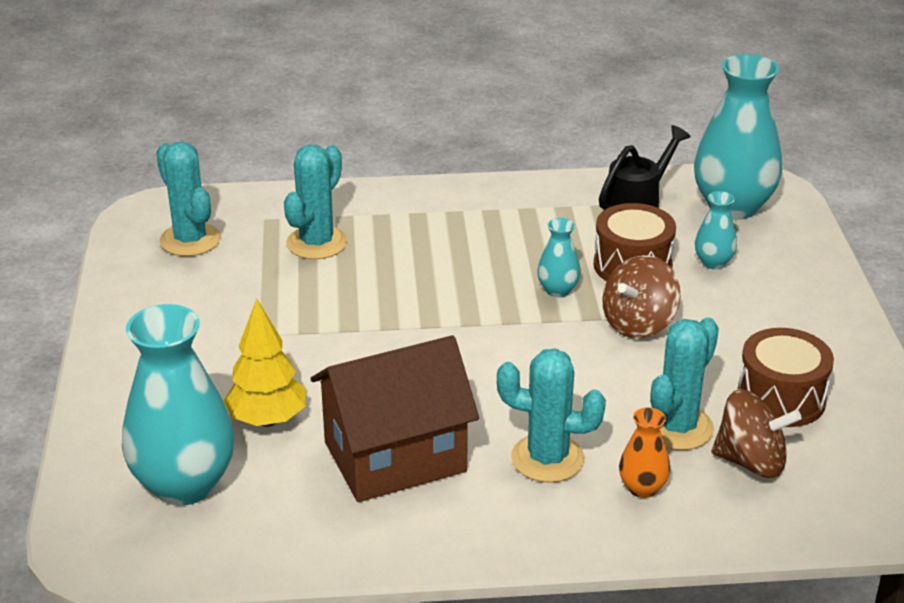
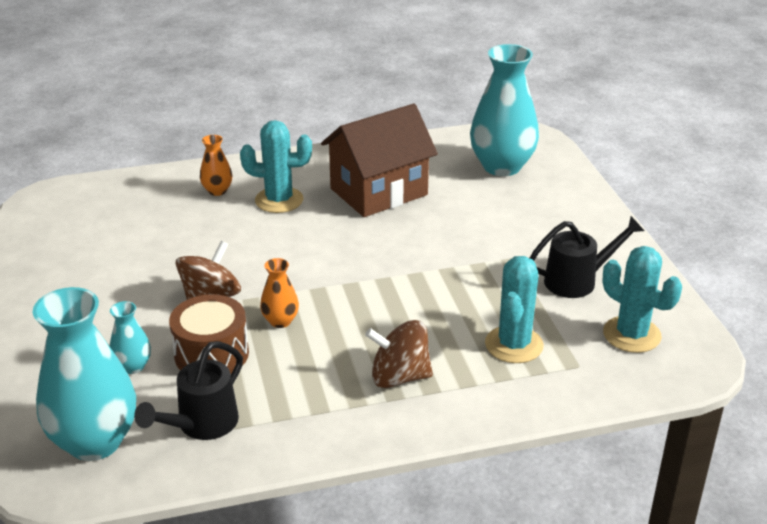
camera: 170 degrees right, 0 degrees up
yellow tree [223,298,306,427] -> none
turquoise vase [537,218,581,298] -> orange vase [260,258,299,328]
turquoise cactus [650,317,719,450] -> none
brown spinning top [712,389,802,478] -> brown spinning top moved to [365,320,433,388]
brown drum [737,328,834,427] -> none
none -> black watering can [530,216,644,298]

